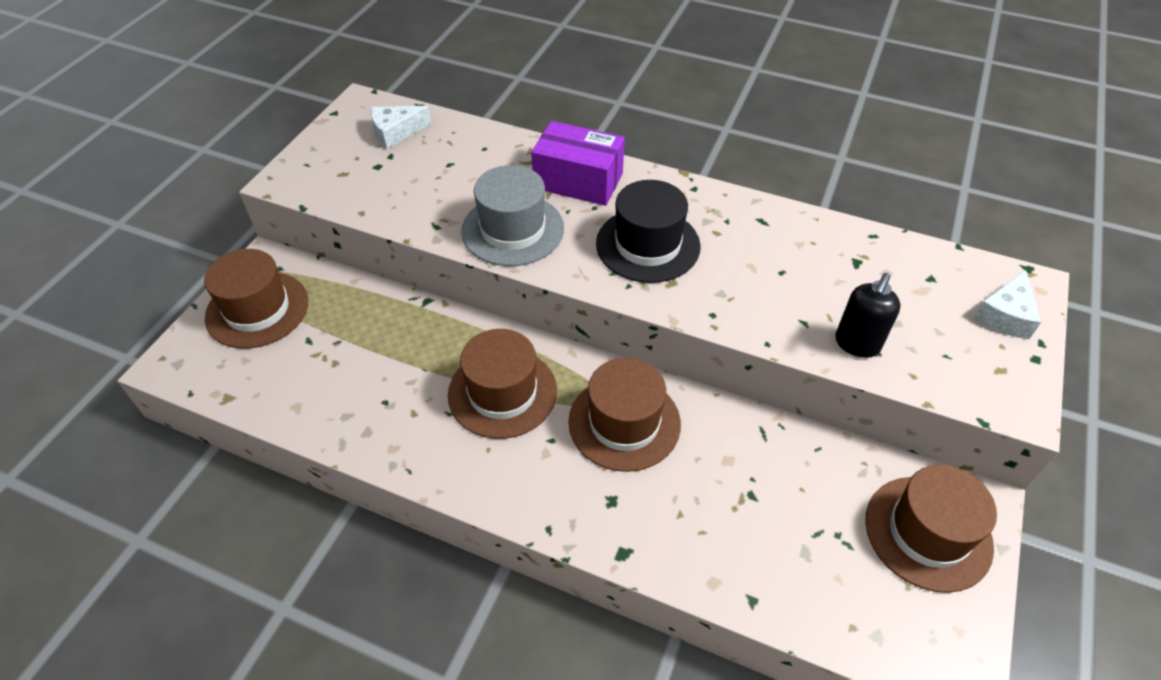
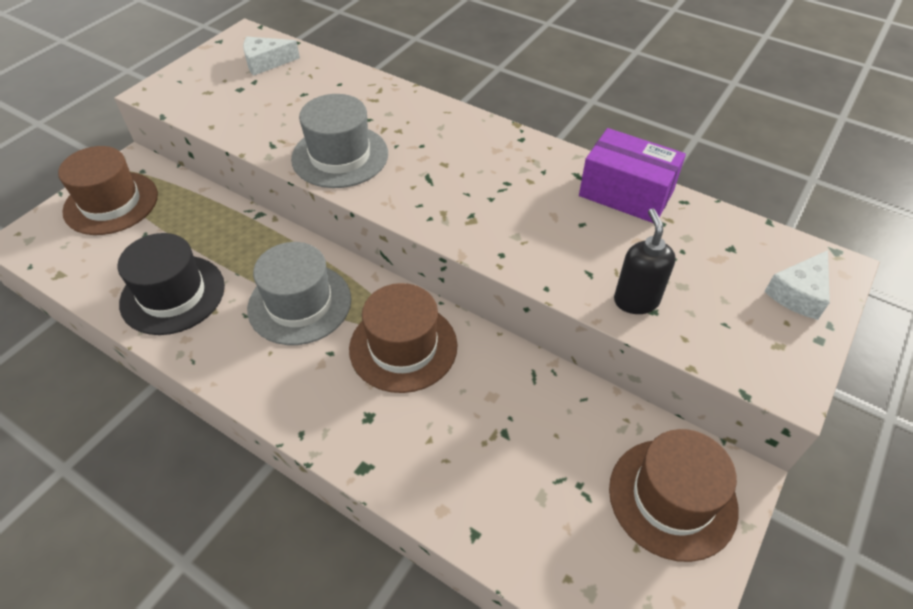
camera: 10 degrees right, 0 degrees up
brown hat [448,329,557,439] -> grey hat [247,242,351,345]
purple box [531,121,625,206] -> purple box moved to [579,128,686,223]
black hat [596,180,701,283] -> black hat moved to [118,233,225,335]
black soap dispenser [835,273,901,358] -> black soap dispenser turned 135 degrees clockwise [614,208,676,314]

